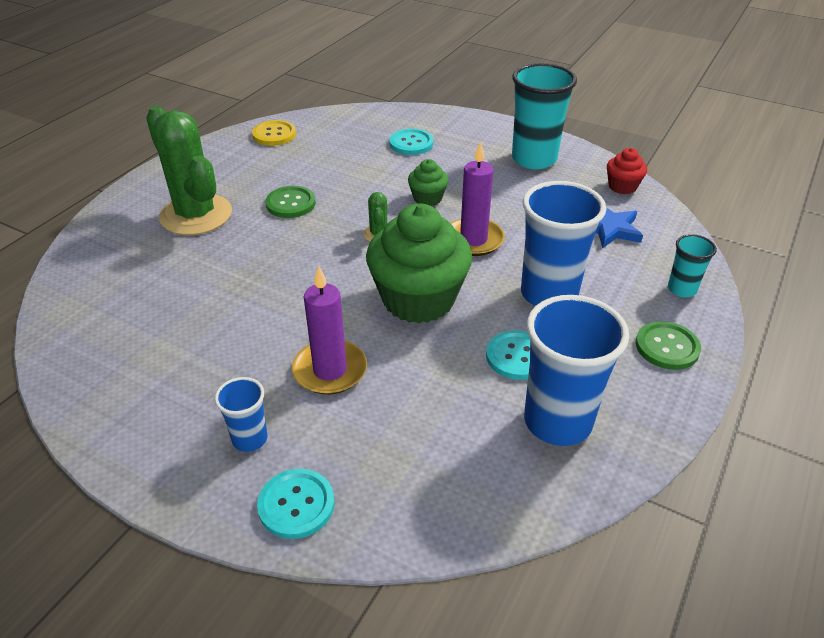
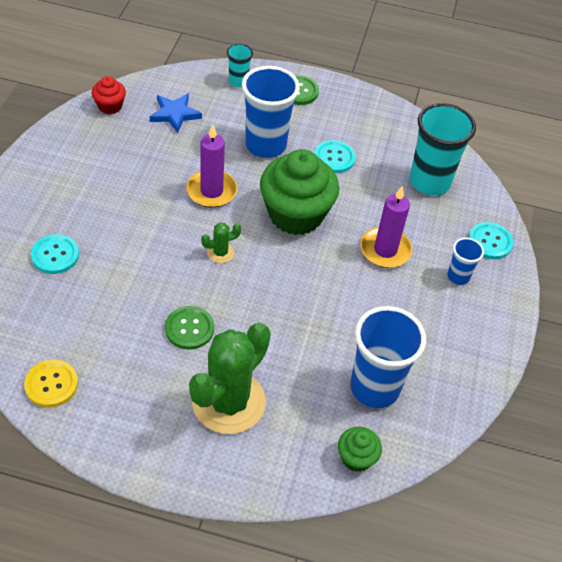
camera: 110 degrees left, 10 degrees up
green cupcake [408,159,449,206] -> green cupcake moved to [338,427,382,472]
turquoise cup [512,63,577,169] -> turquoise cup moved to [410,103,476,195]
blue cup [524,295,629,446] -> blue cup moved to [350,306,426,408]

